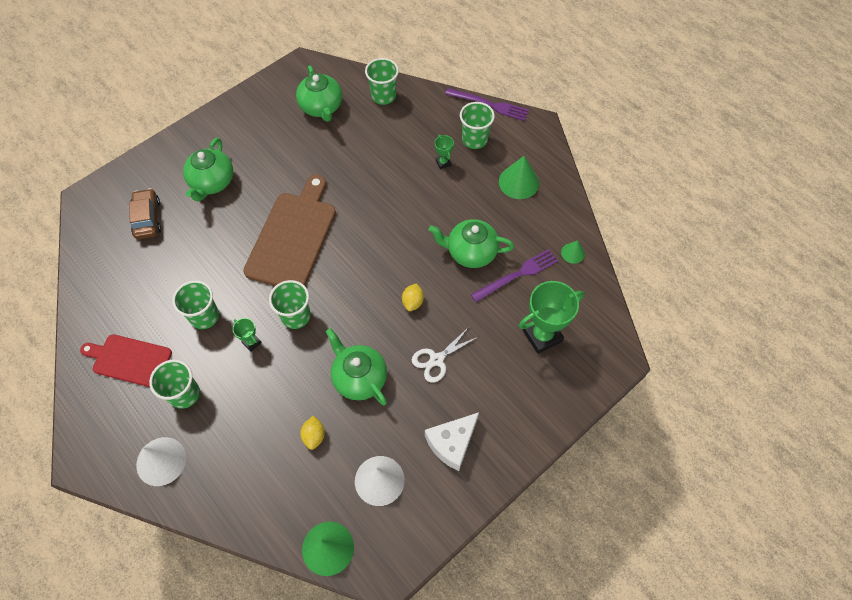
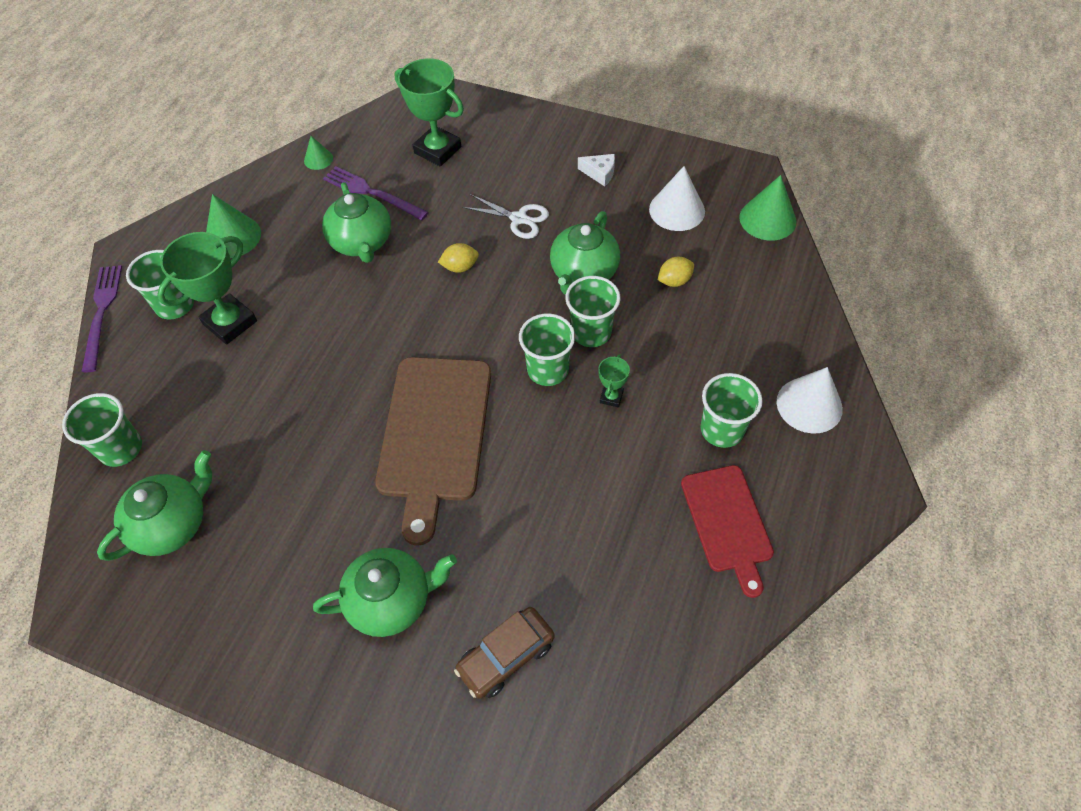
camera: 115 degrees left, 5 degrees down
green cup [172,280,219,329] -> green cup moved to [565,276,621,347]
brown cutting board [243,175,336,286] -> brown cutting board turned 75 degrees counterclockwise [375,357,491,546]
white cheese [425,412,479,471] -> white cheese [578,154,615,186], size x0.59
green trophy [435,135,454,169] -> green trophy [157,232,257,345], size x2.12

